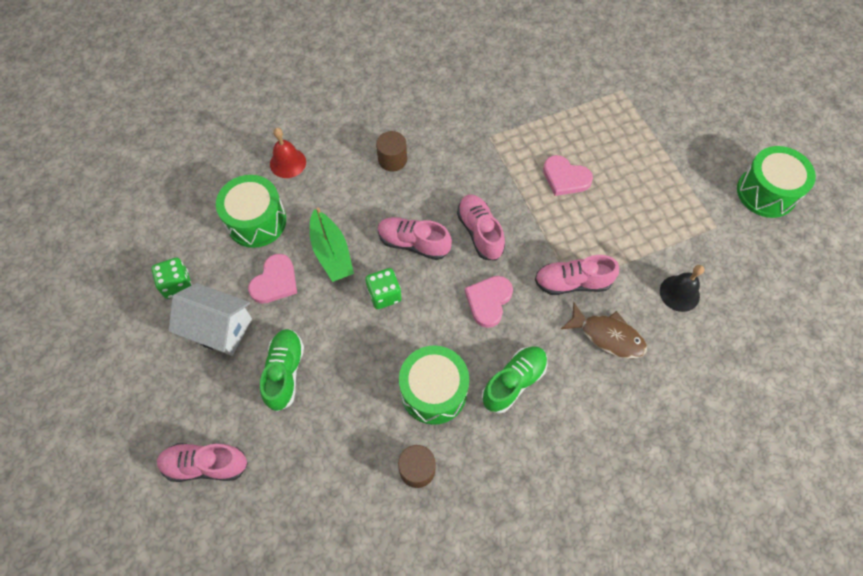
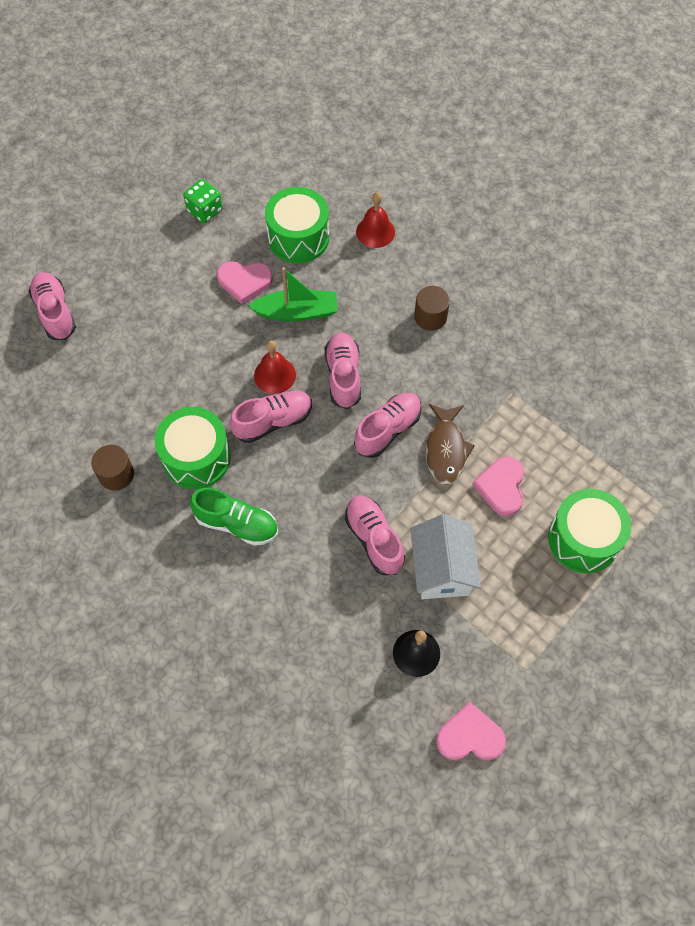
camera: 65 degrees right, 0 degrees up
white house [169,283,252,356] -> white house moved to [410,514,481,599]
green shoe [260,329,304,412] -> none
green boat [310,207,354,282] -> green boat turned 135 degrees counterclockwise [248,267,338,322]
green dice [365,268,402,309] -> red bell [254,341,296,394]
pink heart [465,276,513,328] -> pink heart moved to [436,702,506,760]
brown fish [561,302,647,359] -> brown fish moved to [426,404,475,485]
green drum [737,146,816,218] -> green drum moved to [548,489,631,573]
none -> pink shoe [230,391,312,443]

